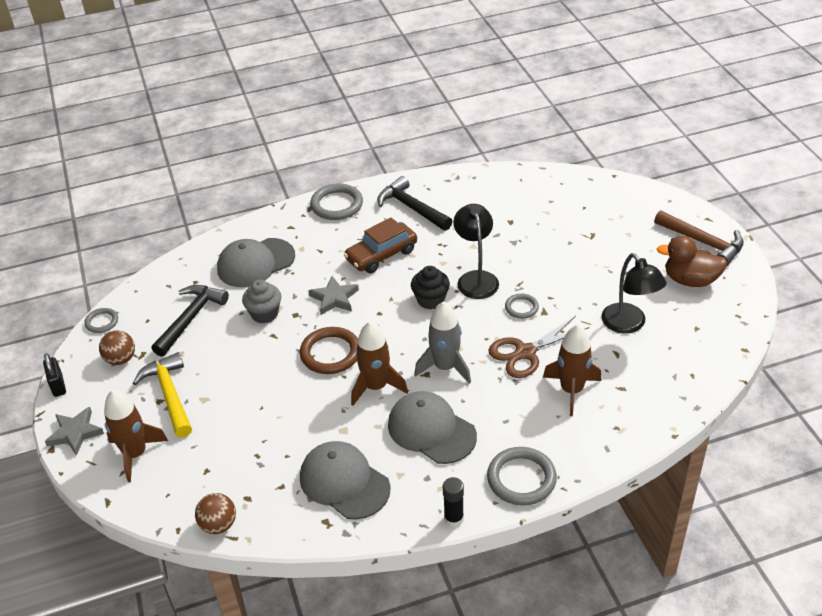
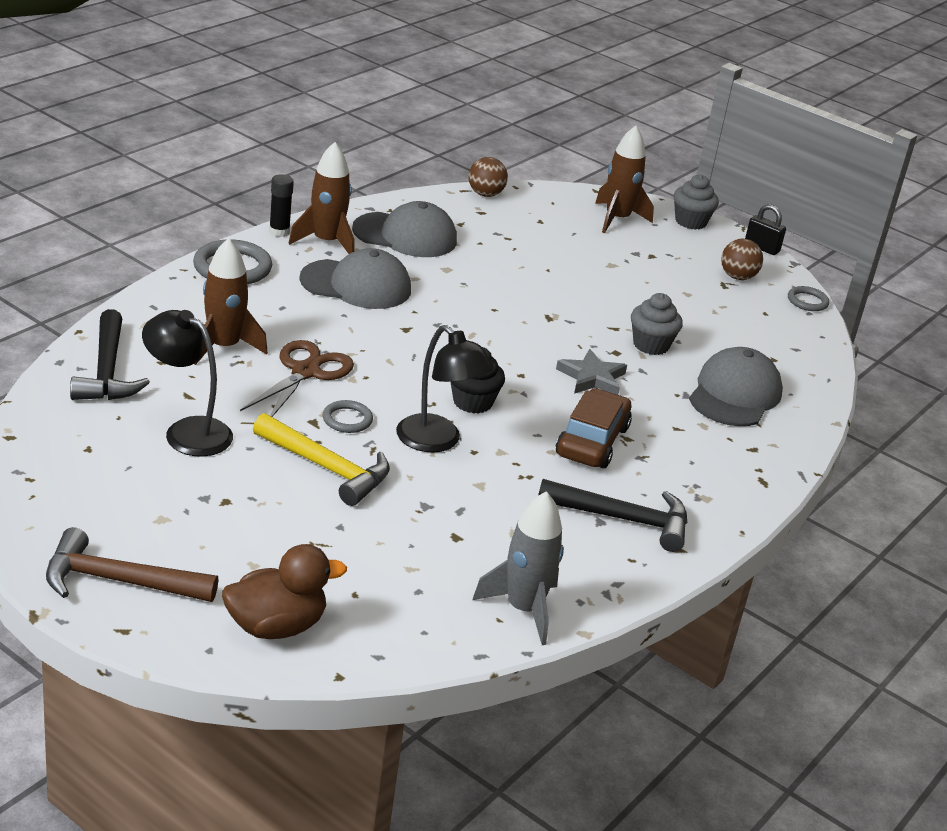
camera: 140 degrees right, 10 degrees down
grey star [45,407,104,456] -> grey cupcake [674,175,719,230]
yellow hammer [133,352,192,438] -> yellow hammer moved to [253,413,390,506]
black hammer [151,285,229,357] -> black hammer moved to [70,309,150,400]
brown ring [300,327,358,374] -> none
grey ring [310,183,363,220] -> none
brown rocket [351,321,408,406] -> brown rocket moved to [289,142,355,254]
grey rocket [414,301,471,384] -> grey rocket moved to [473,491,564,645]
brown duck [657,236,727,287] -> brown duck moved to [222,544,347,639]

